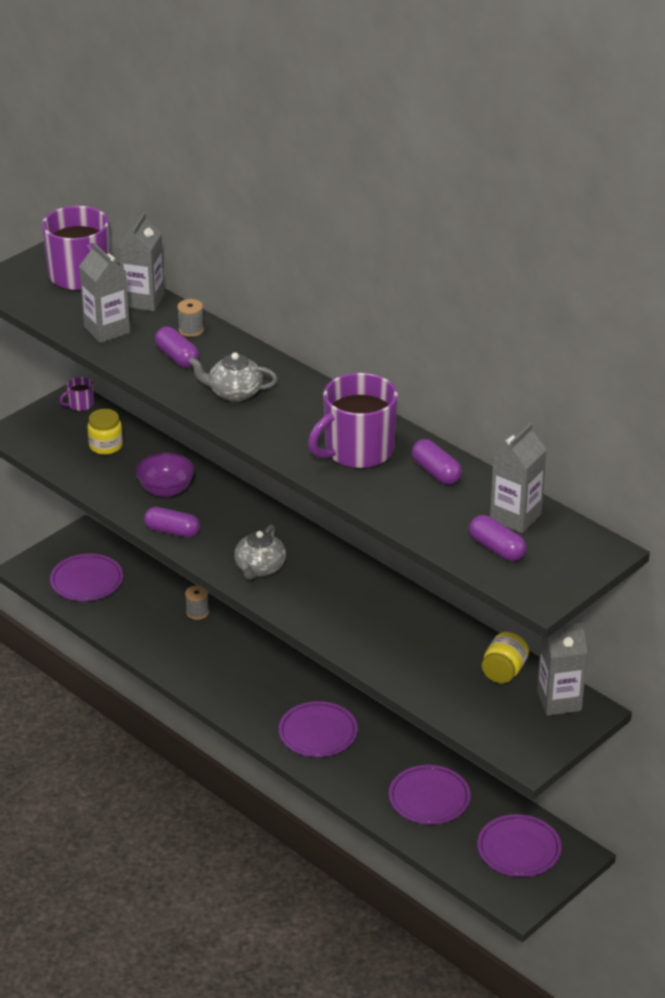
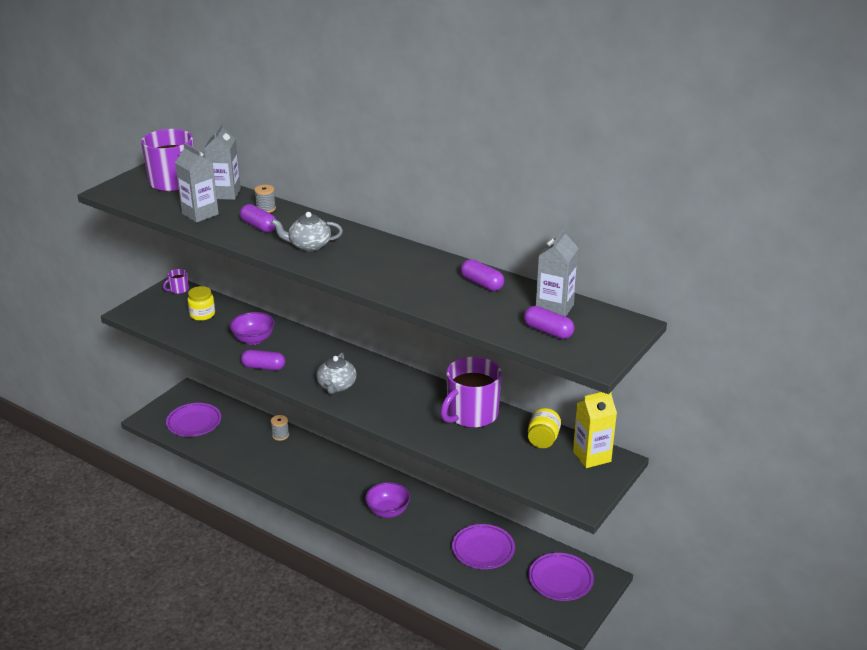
camera: 10 degrees left, 5 degrees down
purple plate [279,701,358,757] -> purple bowl [365,482,410,518]
purple mug [308,373,398,469] -> purple mug moved to [440,357,502,428]
grey carton [537,623,587,716] -> yellow carton [573,391,617,468]

